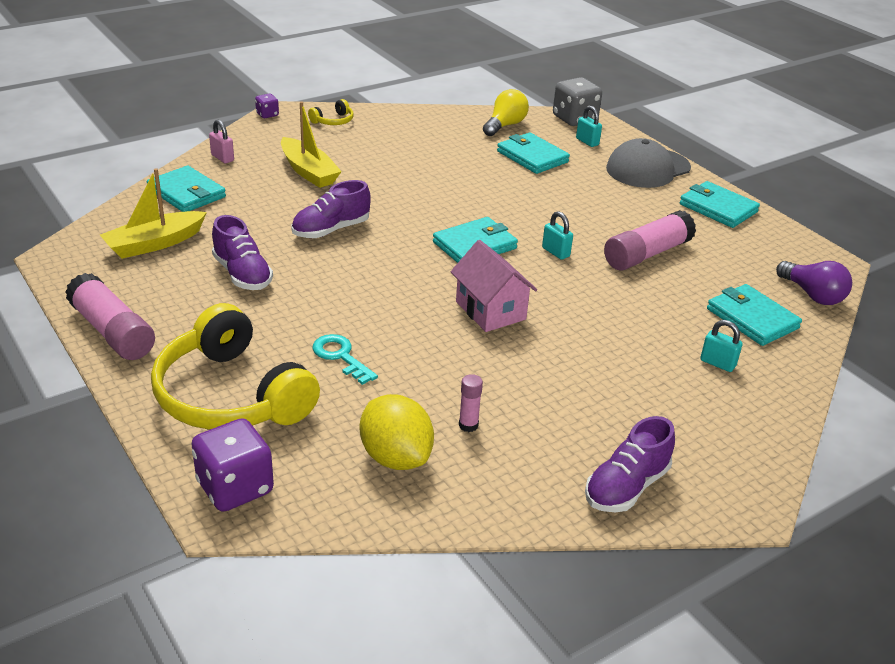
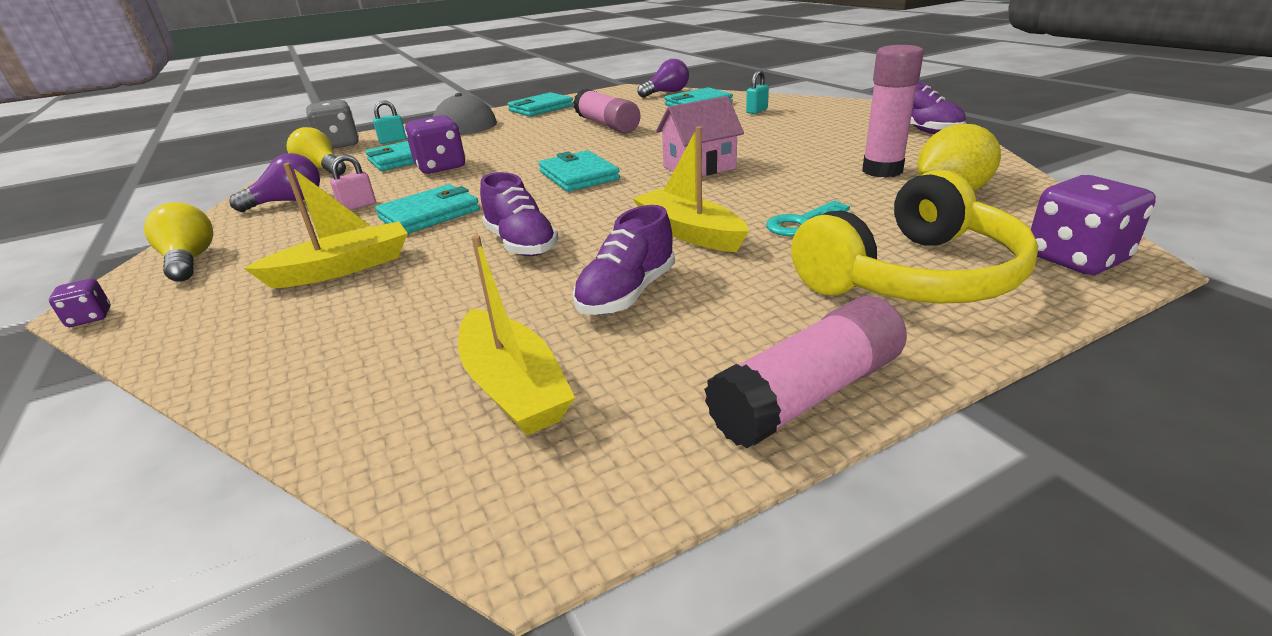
camera: 80 degrees left, 5 degrees down
turquoise wallet [147,166,226,212] -> turquoise wallet moved to [375,184,480,234]
pink padlock [209,120,234,163] -> pink padlock moved to [330,155,376,210]
purple shoe [212,215,273,290] -> purple shoe turned 150 degrees clockwise [573,205,675,315]
yellow headphones [308,99,354,125] -> yellow light bulb [144,202,213,282]
pink glue stick [459,374,483,432] -> pink glue stick [862,45,924,178], size x2.12
turquoise padlock [542,211,573,260] -> none
none -> purple light bulb [229,153,320,212]
none -> purple dice [405,115,465,174]
none -> yellow boat [633,126,749,252]

